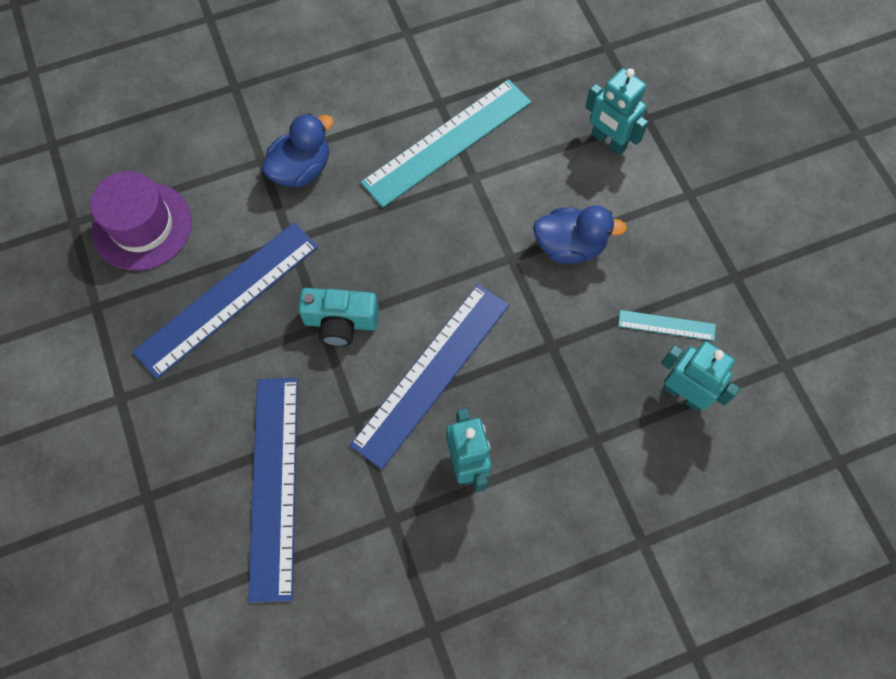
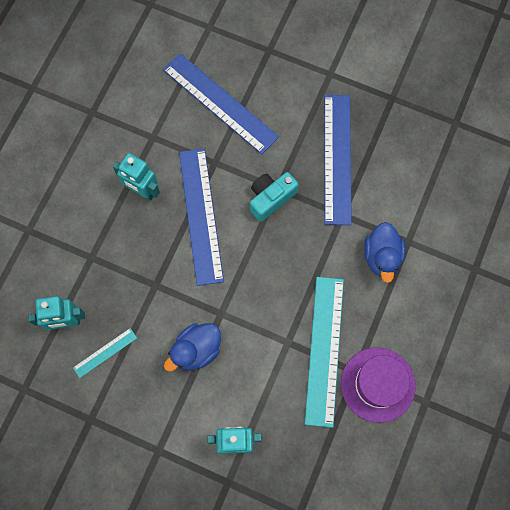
camera: 135 degrees right, 5 degrees up
purple hat [90,171,192,271] -> purple hat moved to [341,347,416,423]

